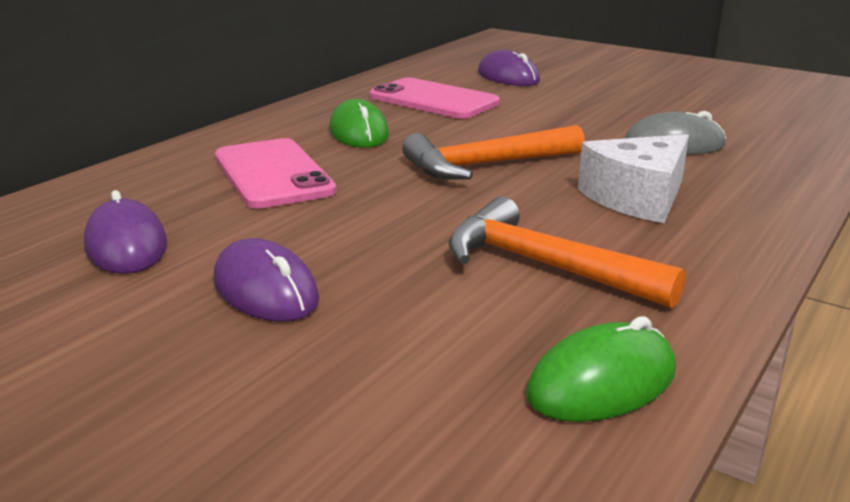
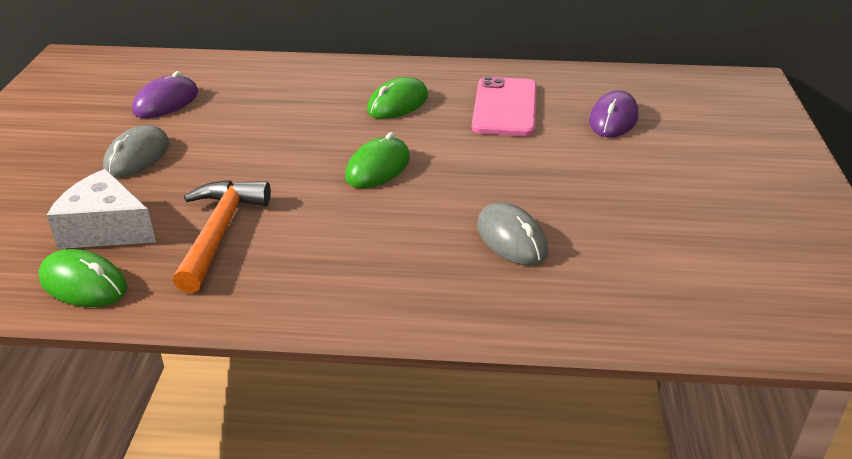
camera: 60 degrees right, 10 degrees up
purple mouse [214,238,319,322] -> grey mouse [103,125,169,178]
pink phone [215,138,337,209] -> none
orange hammer [402,125,585,180] -> green mouse [345,132,410,188]
white cheese [578,134,689,223] -> white cheese moved to [47,169,156,249]

